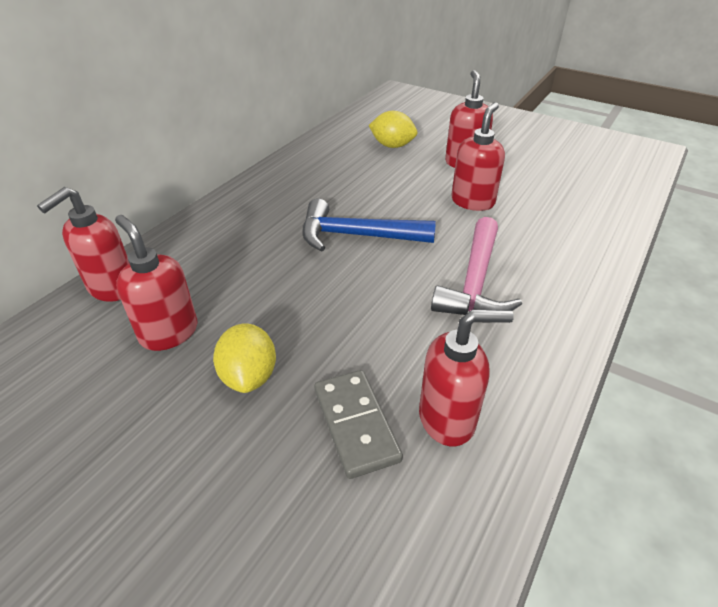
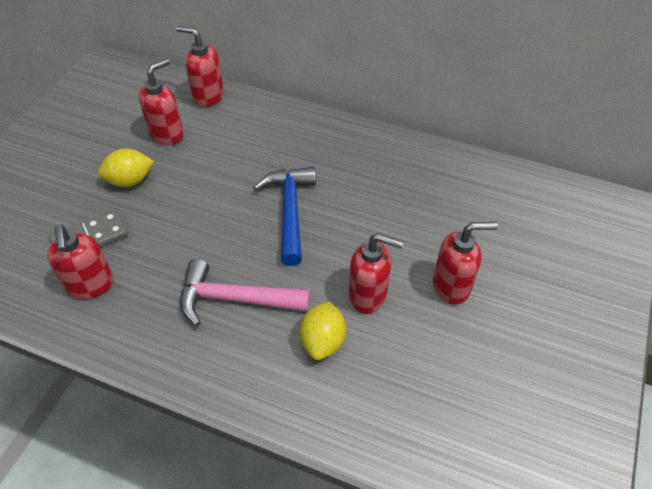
camera: 80 degrees right, 10 degrees up
yellow lemon [368,111,417,148] -> yellow lemon moved to [300,301,346,360]

